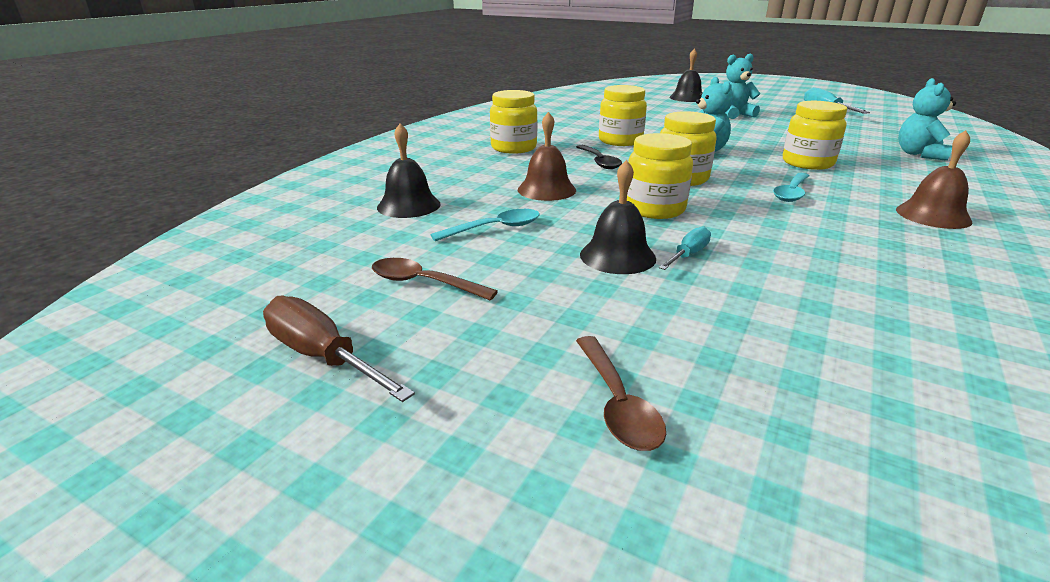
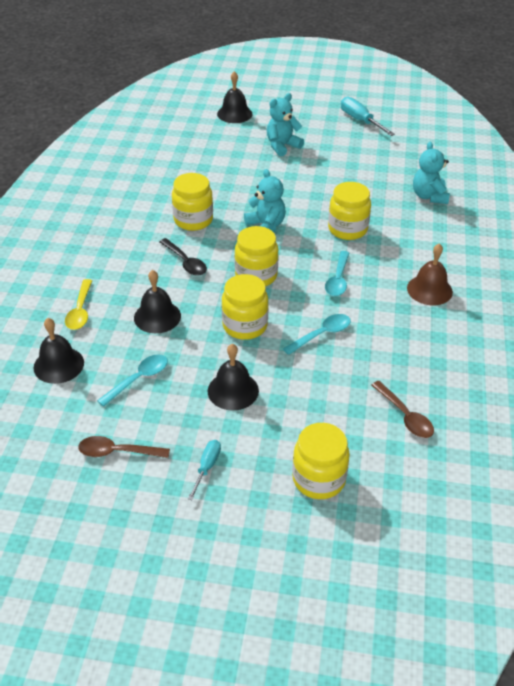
camera: 20 degrees left, 15 degrees up
brown screwdriver [263,296,415,402] -> none
yellow jar [490,90,537,154] -> yellow jar moved to [292,423,350,499]
brown bell [518,112,576,201] -> black bell [134,270,181,333]
brown spoon [576,336,666,451] -> brown spoon moved to [371,381,434,438]
turquoise screwdriver [659,226,711,270] -> turquoise screwdriver moved to [188,440,221,500]
none -> yellow spoon [65,279,92,330]
none -> turquoise spoon [283,314,351,355]

